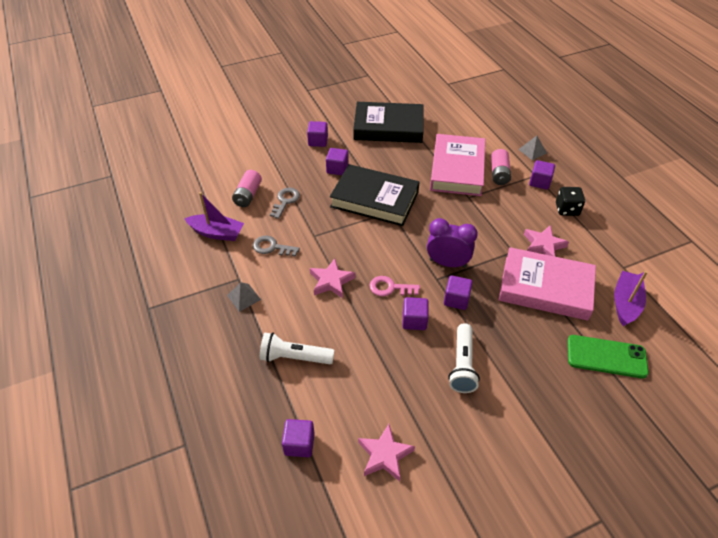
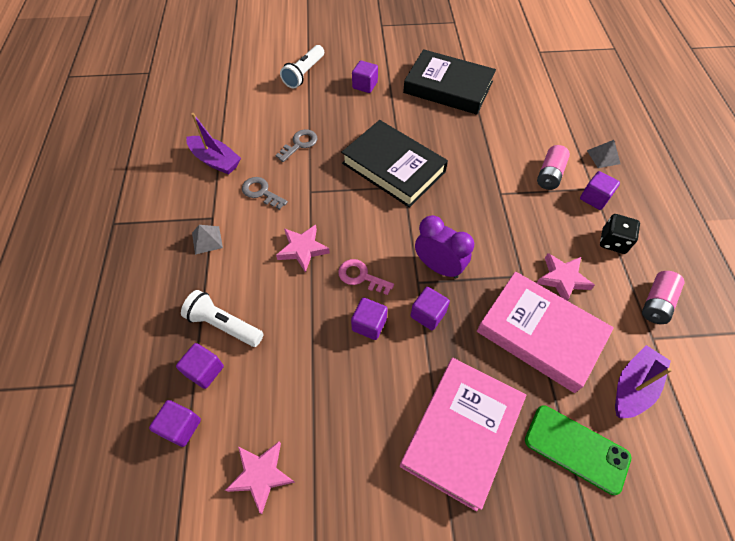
camera: 20 degrees right, 10 degrees up
pink battery [232,170,262,207] -> pink battery moved to [642,271,684,324]
purple cube [326,148,349,175] -> purple cube moved to [176,343,224,389]
pink book [430,134,485,196] -> pink book moved to [400,358,526,511]
white flashlight [448,323,480,393] -> white flashlight moved to [280,45,324,88]

